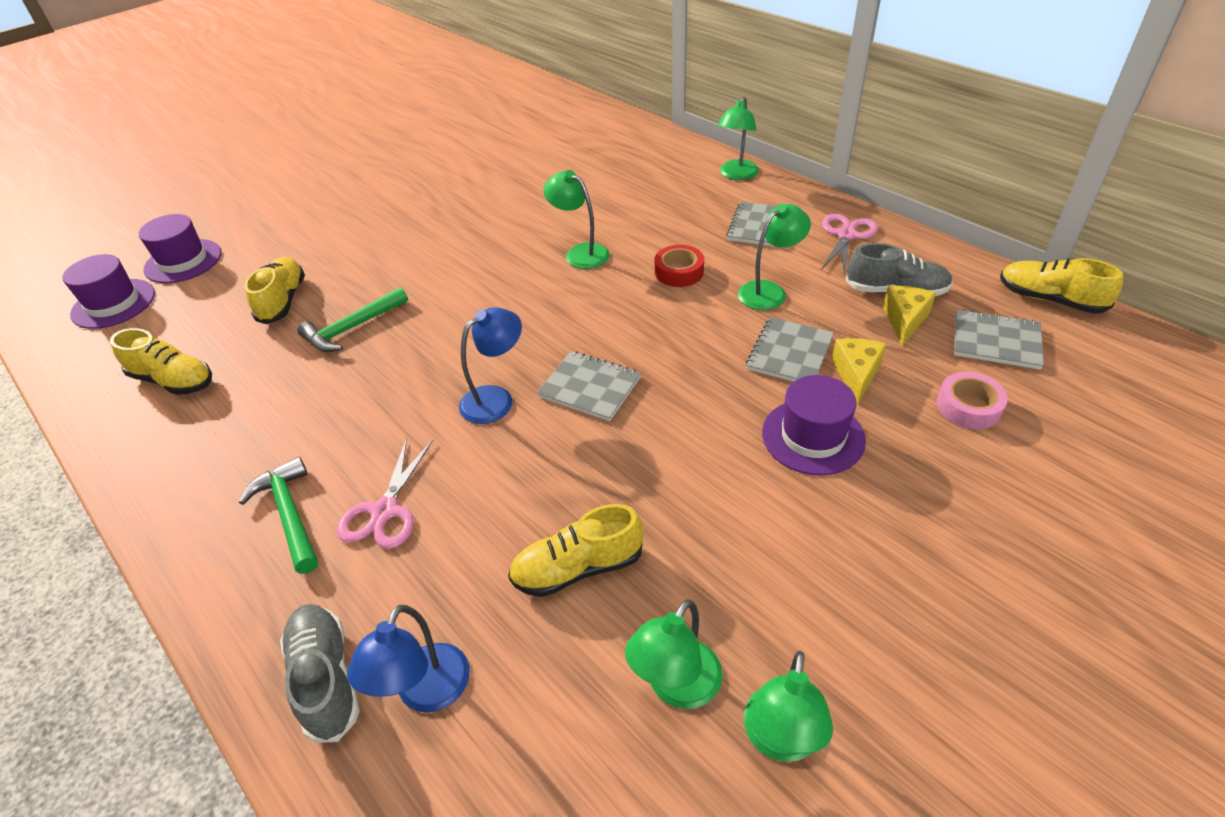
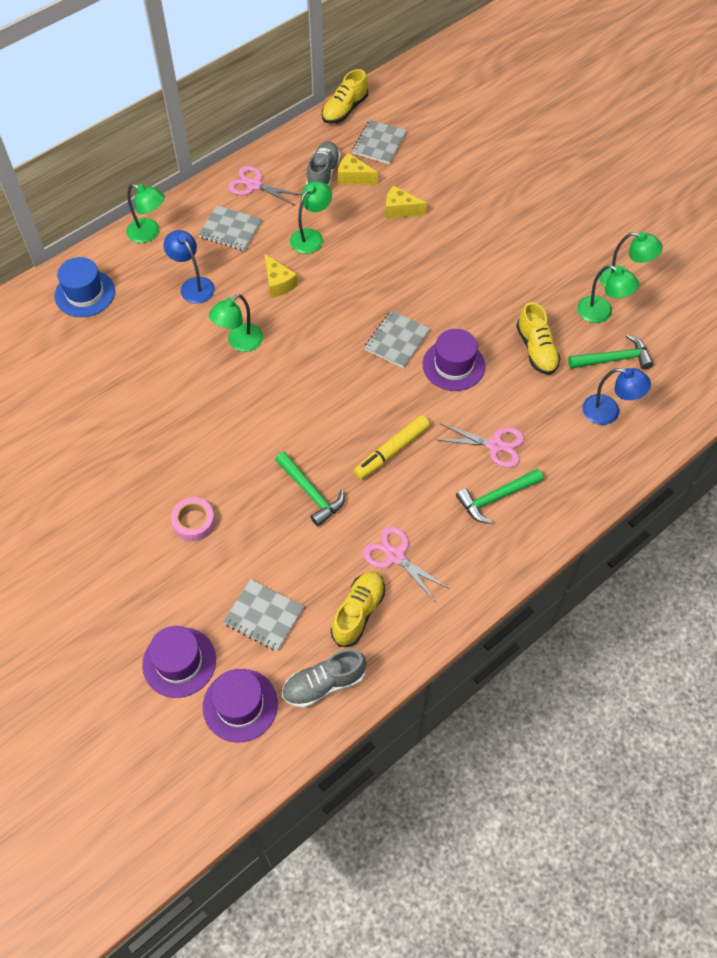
camera: 90 degrees left, 15 degrees up
yellow shoe [244,257,305,324] -> none
grey shoe [280,604,360,742] -> grey shoe moved to [282,649,367,708]
blue lamp [459,307,522,424] -> blue lamp moved to [164,230,215,304]
red tape [655,245,704,287] -> yellow cheese [264,254,298,298]
green lamp [738,204,811,310] -> green lamp turned 75 degrees clockwise [290,181,332,254]
grey notebook [746,317,834,382] -> grey notebook moved to [223,579,304,651]
purple hat [762,375,866,475] -> purple hat moved to [423,329,485,391]
pink tape [937,372,1008,429] -> pink tape moved to [171,497,215,541]
none -> blue hat [55,257,115,317]
none -> yellow marker [354,415,430,479]
none -> pink scissors [363,526,450,602]
none -> green hammer [568,334,653,369]

